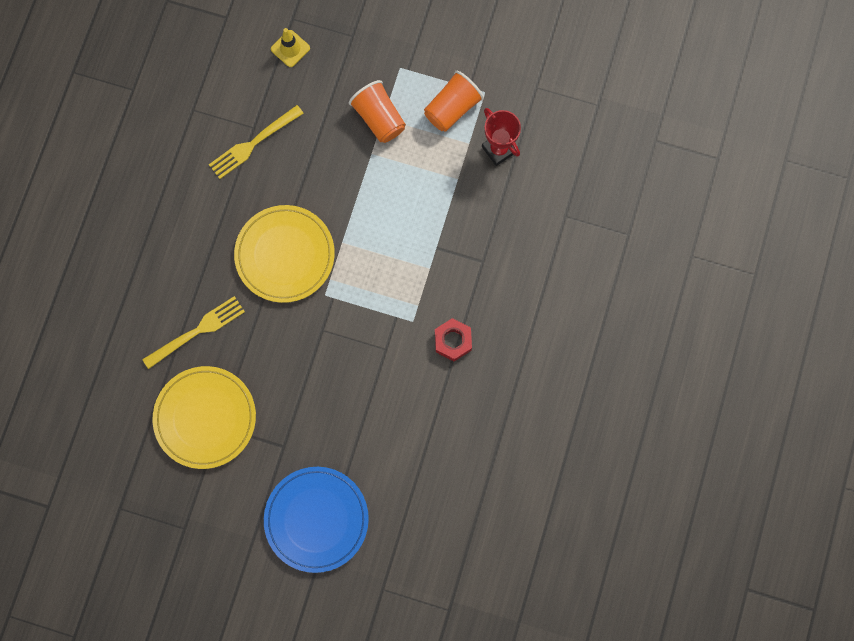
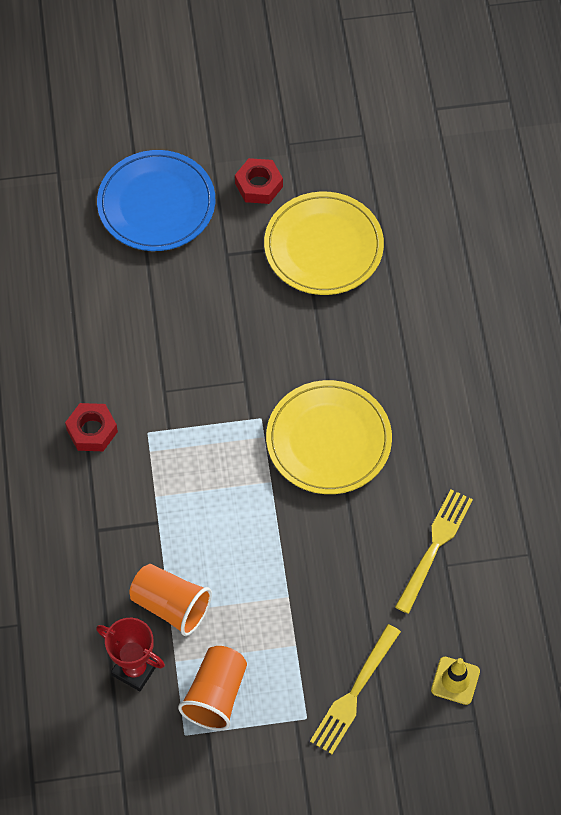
camera: 155 degrees right, 15 degrees down
yellow fork [142,296,245,369] -> yellow fork moved to [310,624,401,754]
orange cup [349,80,406,143] -> orange cup moved to [129,564,212,636]
none -> red nut [235,158,283,204]

